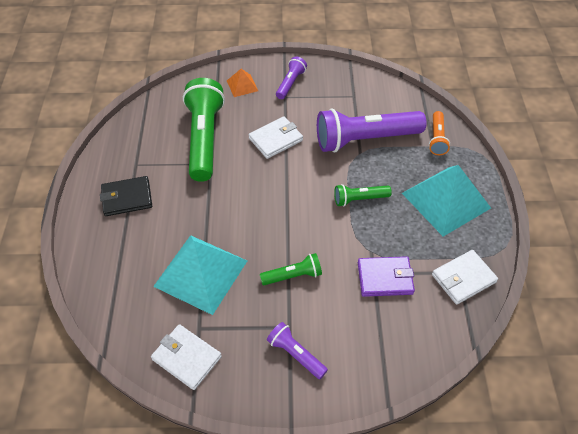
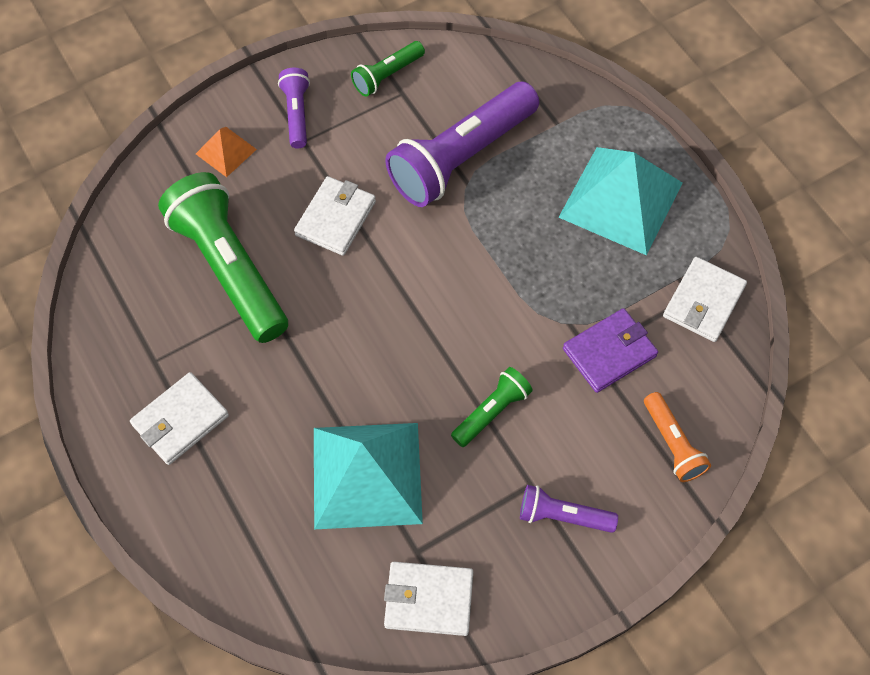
camera: 30 degrees left, 10 degrees up
black wallet [100,176,152,216] -> white wallet [130,372,229,465]
green flashlight [334,184,392,207] -> green flashlight moved to [351,41,425,97]
orange flashlight [429,111,450,155] -> orange flashlight moved to [644,392,711,482]

